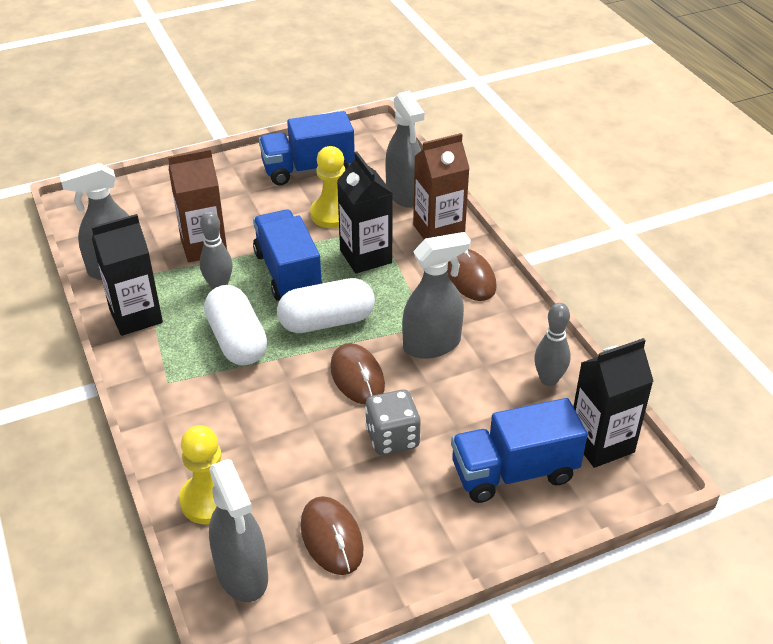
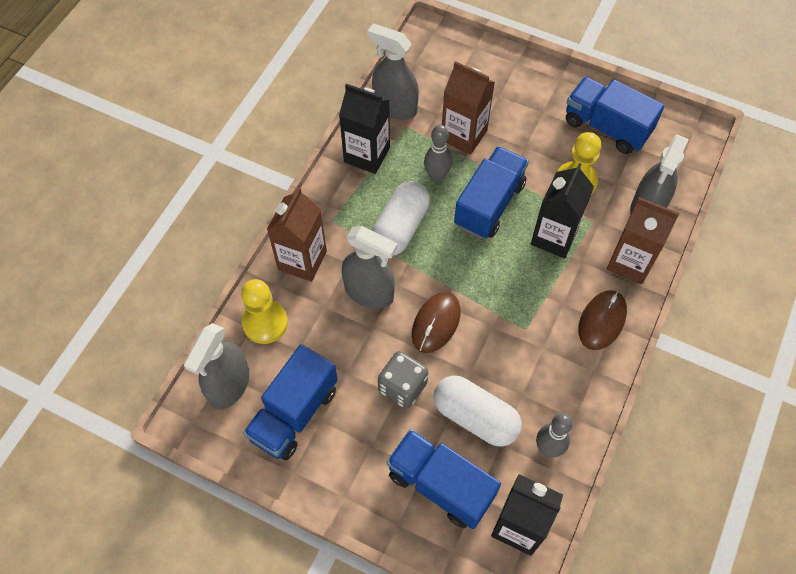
camera: 50 degrees right, 20 degrees up
white capsule [277,278,375,333] -> white capsule moved to [434,376,522,447]
brown mouse [300,496,364,575] -> blue truck [243,344,338,461]
grey spray bottle [402,232,471,359] -> grey spray bottle moved to [342,226,397,309]
none -> brown carton [267,187,327,282]

